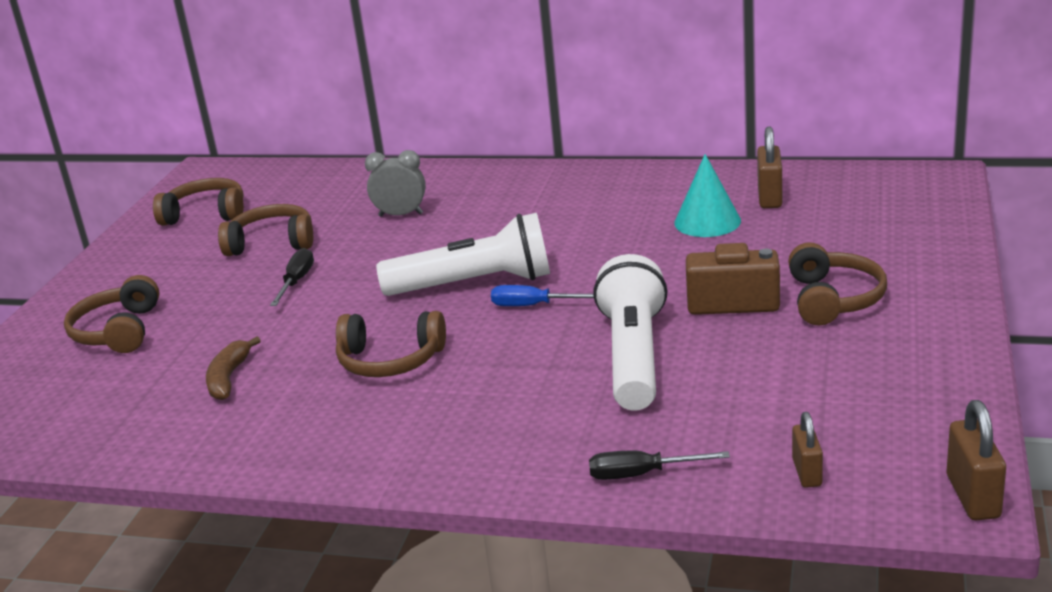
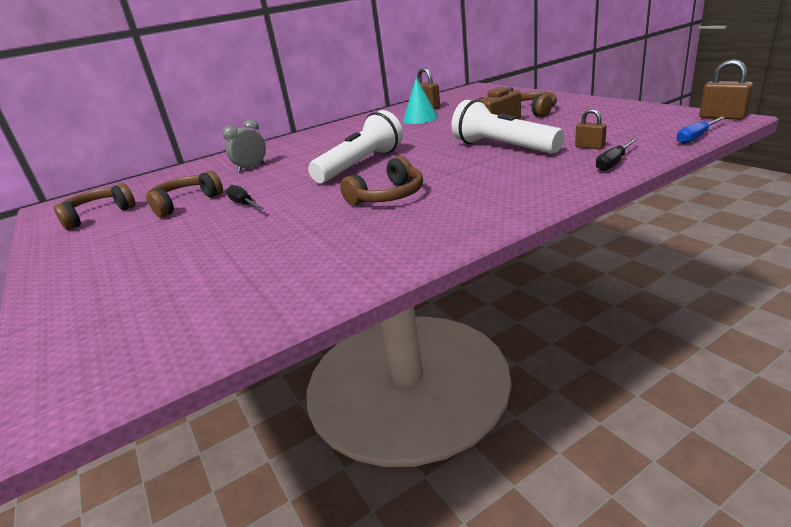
camera: 45 degrees left, 0 degrees up
brown headphones [64,275,160,353] -> none
brown banana [206,336,261,400] -> none
blue screwdriver [491,285,594,306] -> blue screwdriver moved to [677,117,726,144]
brown padlock [792,412,823,488] -> brown padlock moved to [575,109,607,150]

